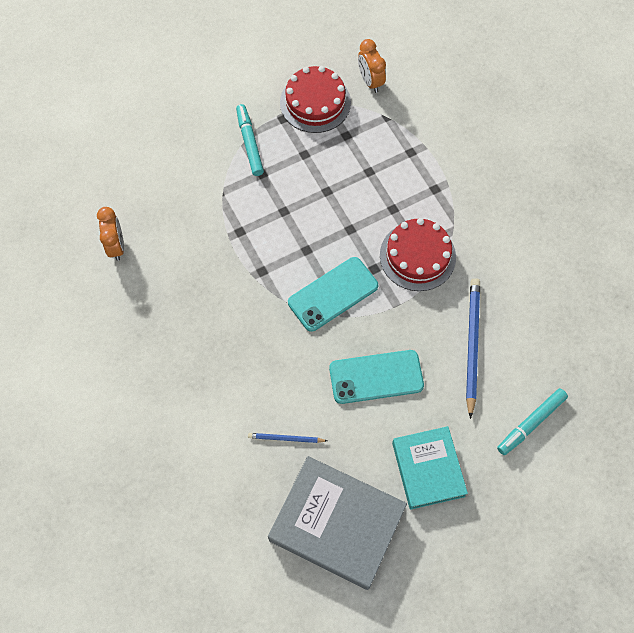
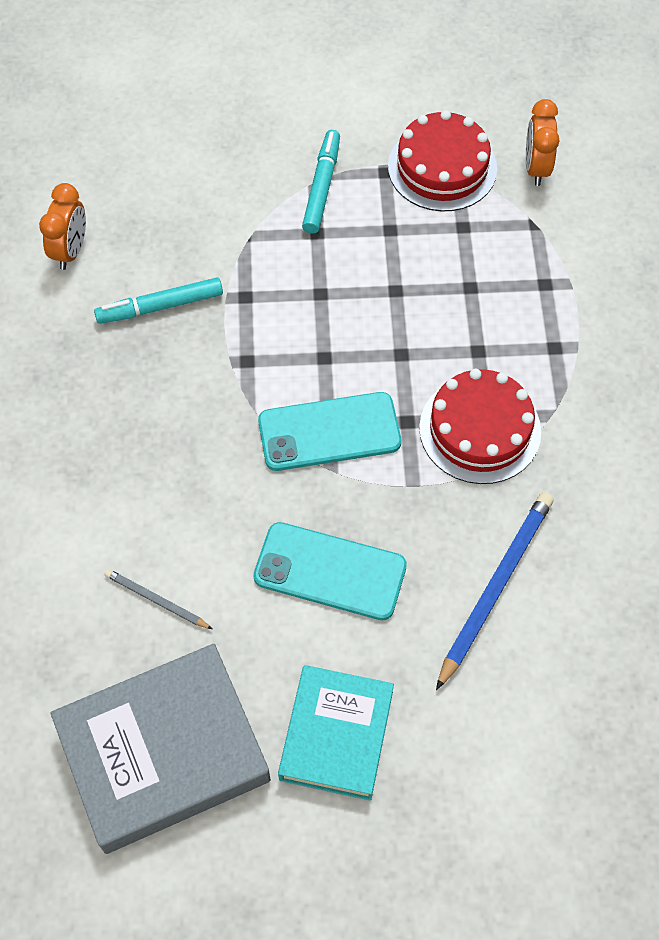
camera: 25 degrees right, 5 degrees down
blue pencil [248,433,327,443] -> grey pencil [105,569,212,629]
grey book [268,456,407,590] -> grey book turned 75 degrees counterclockwise [50,644,271,854]
turquoise marker [497,388,568,455] -> turquoise marker moved to [94,278,223,324]

